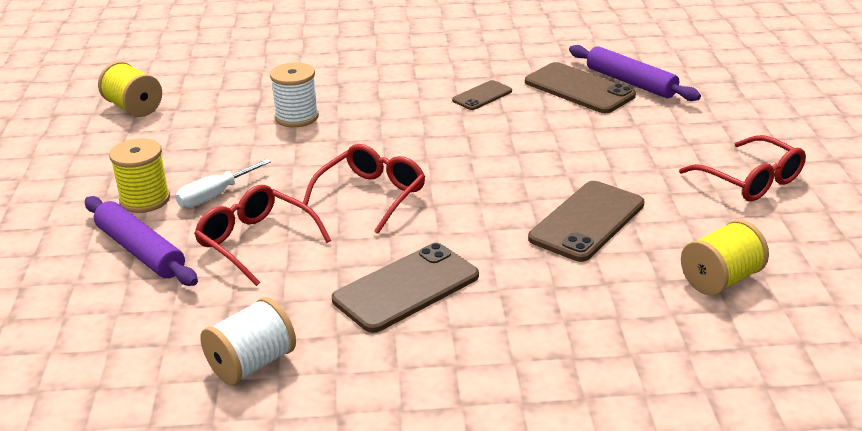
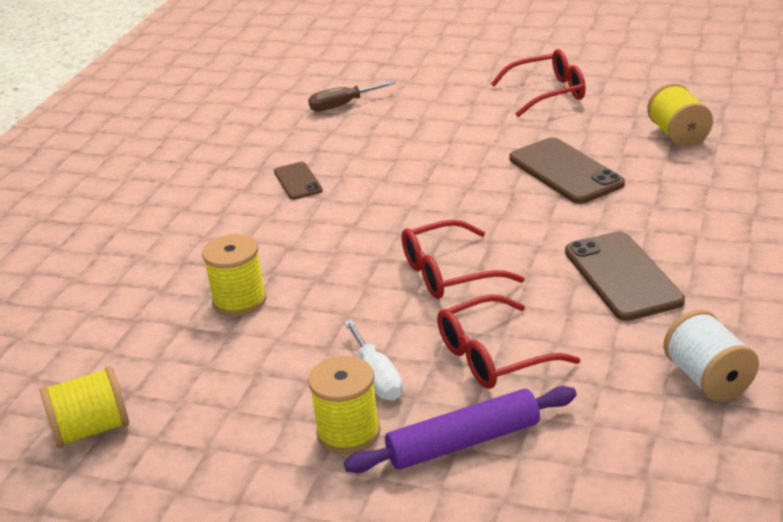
camera: 65 degrees left, 0 degrees up
white spool [270,62,319,127] -> yellow spool [202,234,267,316]
red glasses [303,144,425,234] -> red glasses turned 75 degrees counterclockwise [401,220,525,299]
brown phone [525,62,636,113] -> none
purple rolling pin [569,45,701,101] -> brown screwdriver [308,81,396,112]

